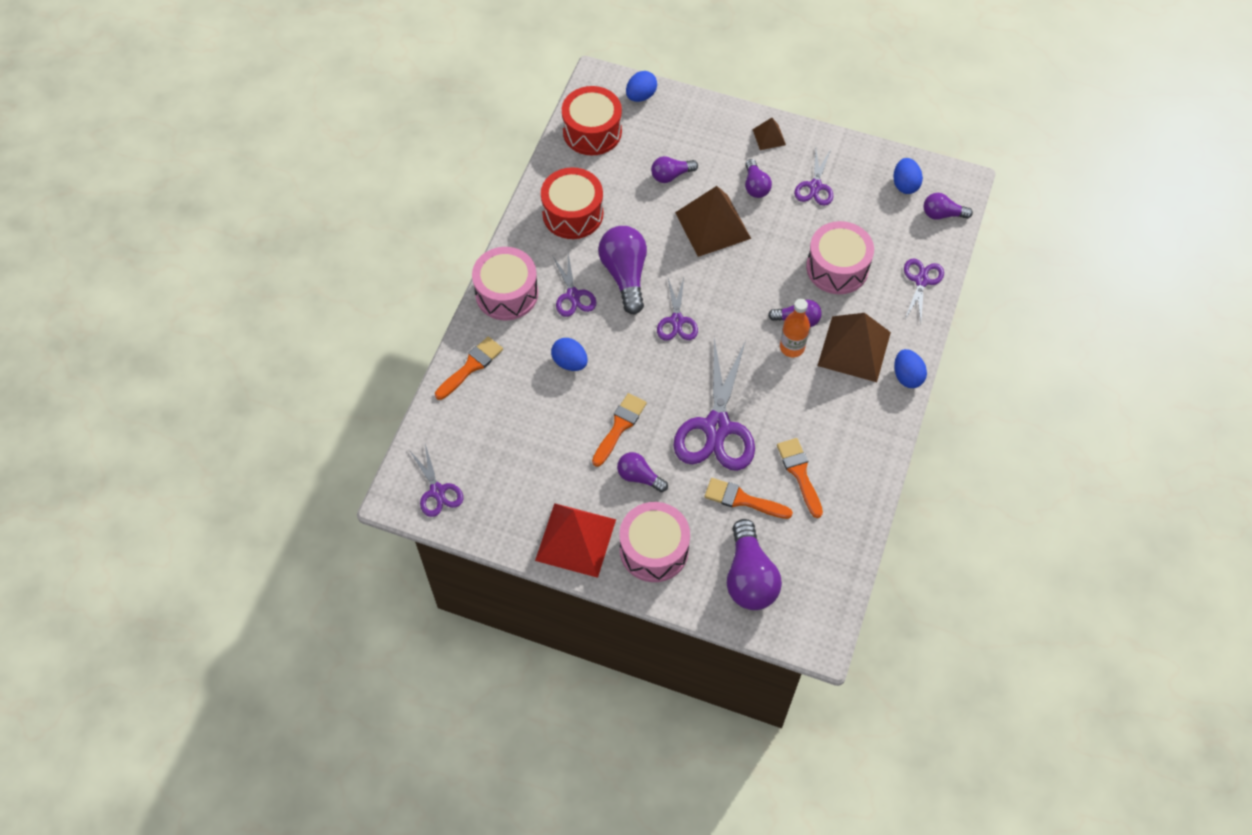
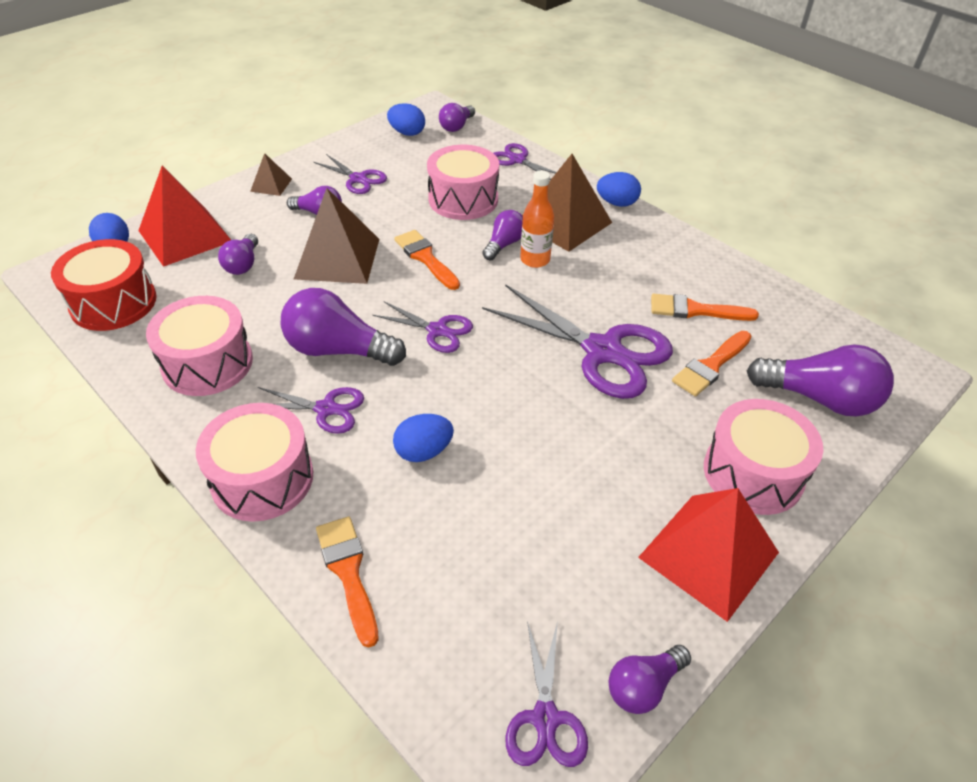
camera: 65 degrees left, 15 degrees down
purple scissors [409,444,463,517] -> purple scissors turned 90 degrees clockwise [505,620,588,767]
red drum [541,167,603,239] -> pink drum [146,296,253,396]
orange brush [592,393,647,467] -> orange brush moved to [394,230,460,290]
purple light bulb [617,452,668,492] -> purple light bulb moved to [609,645,691,714]
none -> red pyramid [138,166,231,267]

